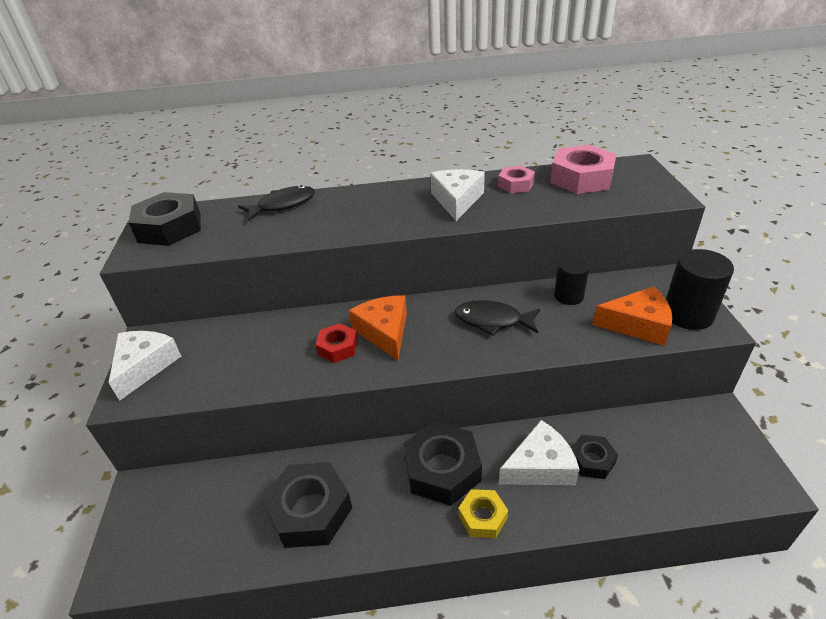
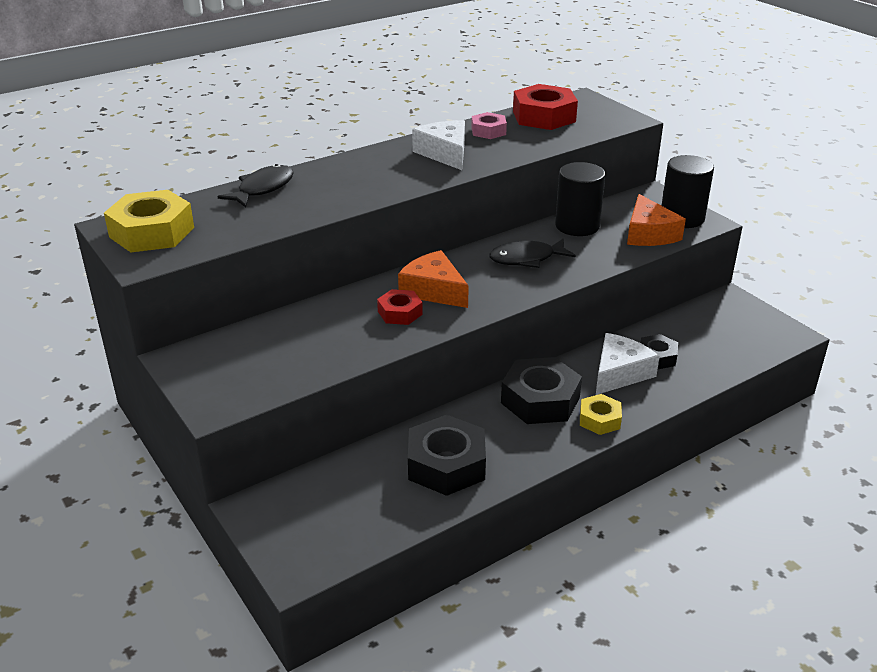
camera: 30 degrees left, 5 degrees down
white cheese [108,331,181,401] -> none
black nut [129,192,201,246] -> yellow nut [104,190,194,252]
pink nut [550,145,616,194] -> red nut [513,84,578,130]
black cylinder [554,256,589,305] -> black cylinder [555,162,606,236], size x1.55
orange cheese [593,286,673,346] -> orange cheese turned 105 degrees clockwise [627,194,686,246]

